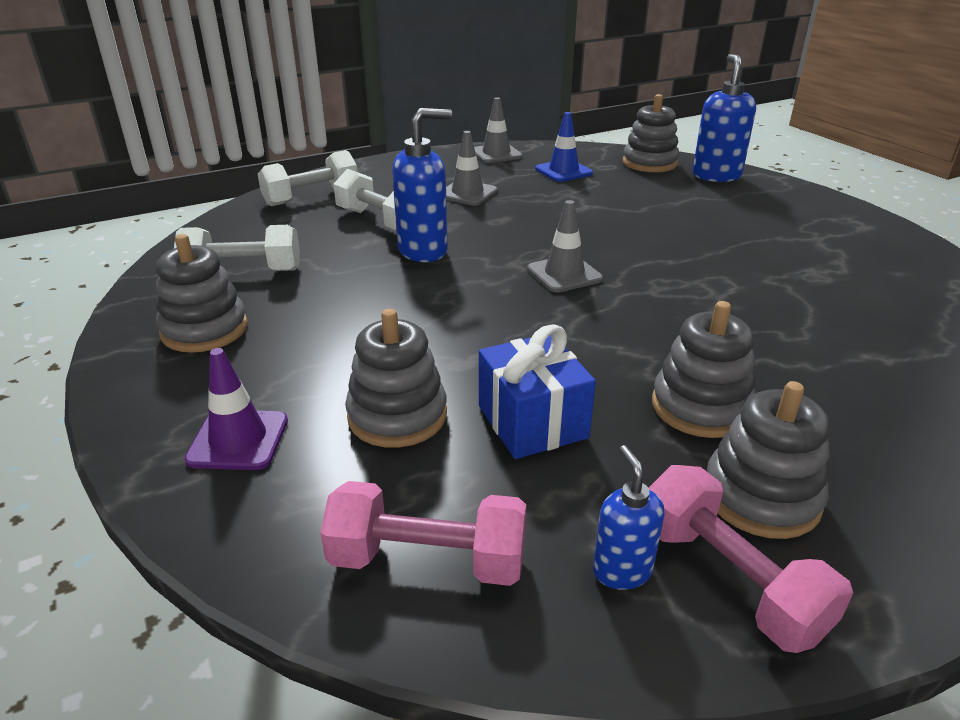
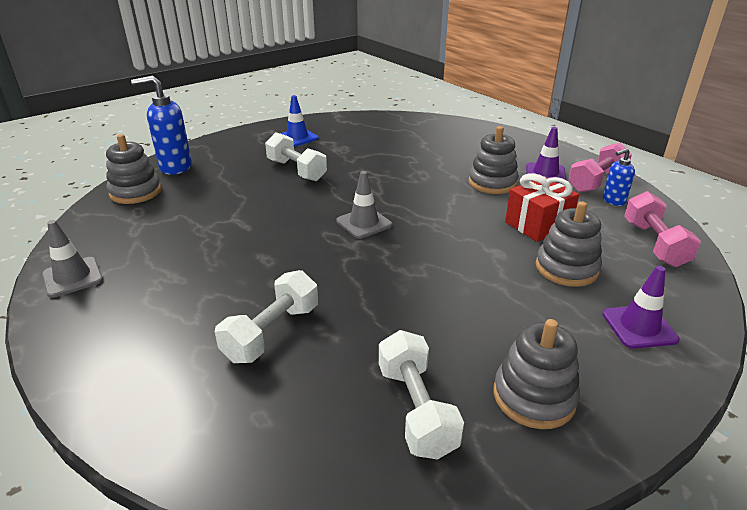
camera: 100 degrees left, 0 degrees up
white dumbbell [258,150,357,206] -> white dumbbell moved to [265,132,327,181]
blue soap dispenser [392,108,452,262] -> none
grey traffic cone [446,131,498,206] -> none
blue gift [479,324,596,459] -> red gift [505,173,579,242]
blue traffic cone [535,112,593,182] -> blue traffic cone moved to [280,95,319,147]
grey stacking toy [707,381,830,539] -> purple traffic cone [526,127,567,184]

